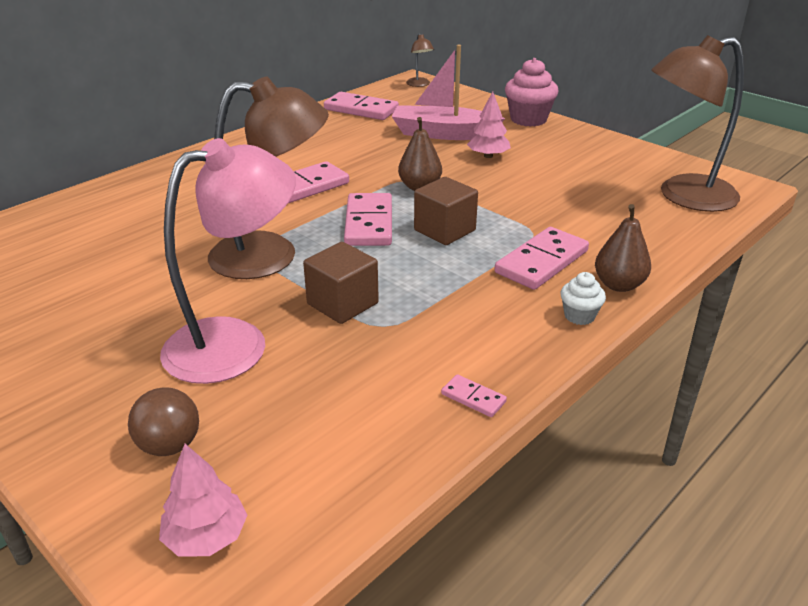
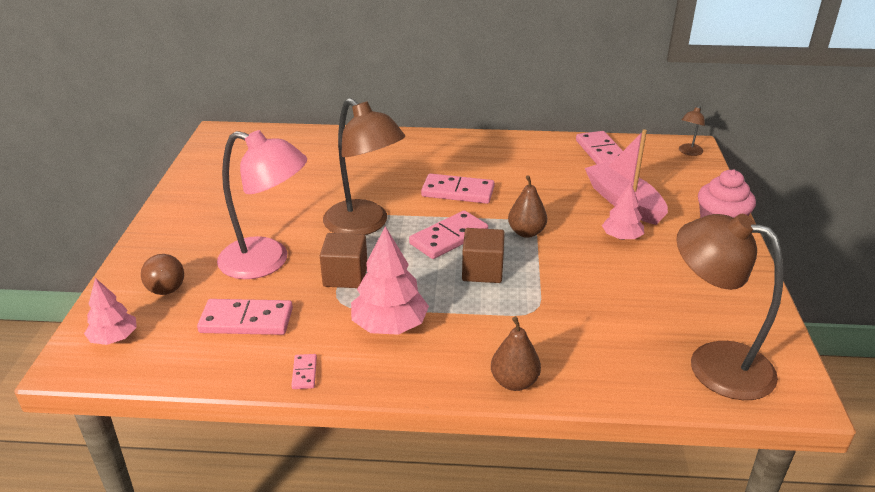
camera: 50 degrees right, 0 degrees up
pink domino [494,227,589,290] -> pink domino moved to [197,299,293,335]
white cupcake [561,272,606,325] -> none
none -> pink tree [351,226,429,335]

